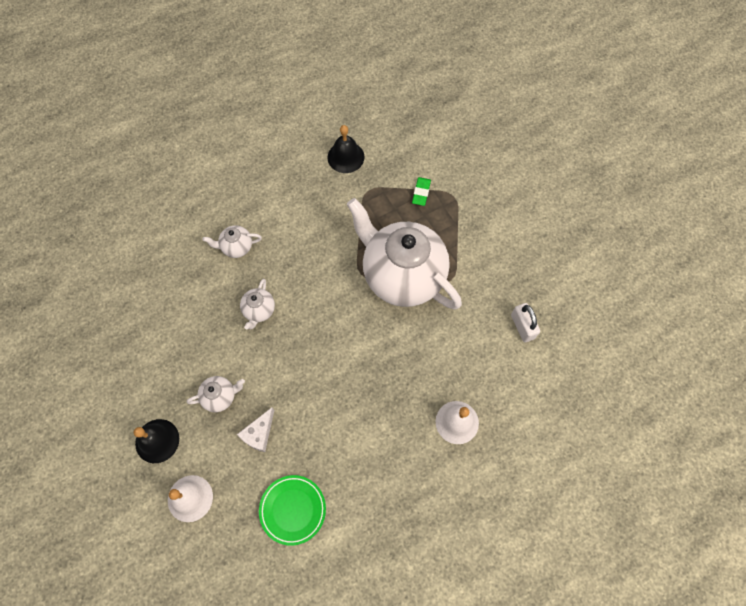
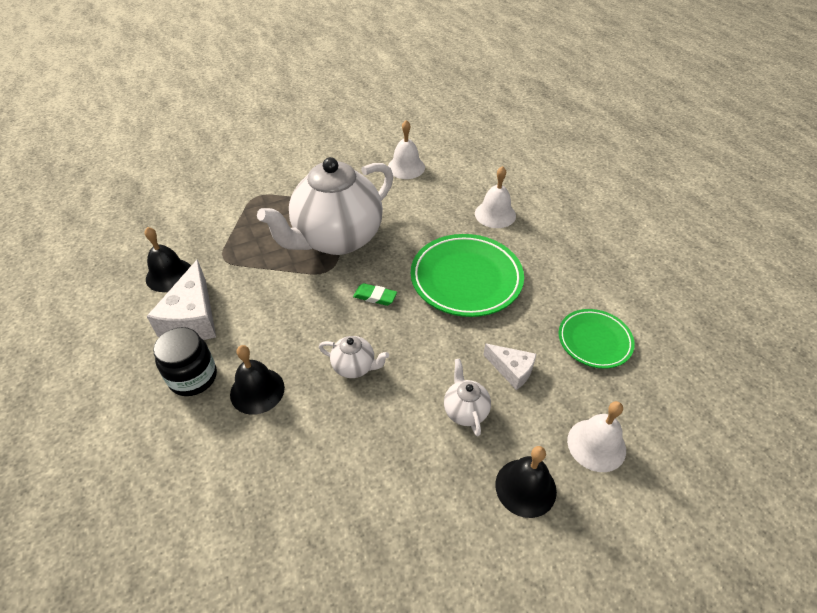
camera: 85 degrees left, 20 degrees down
white teapot [203,225,262,258] -> black bell [230,345,285,415]
green eraser [412,177,431,206] -> green eraser moved to [353,283,397,306]
white padlock [511,303,540,342] -> white bell [388,120,425,179]
none -> white cheese [146,259,216,340]
none -> black jar [153,327,217,396]
none -> green plate [411,234,524,317]

